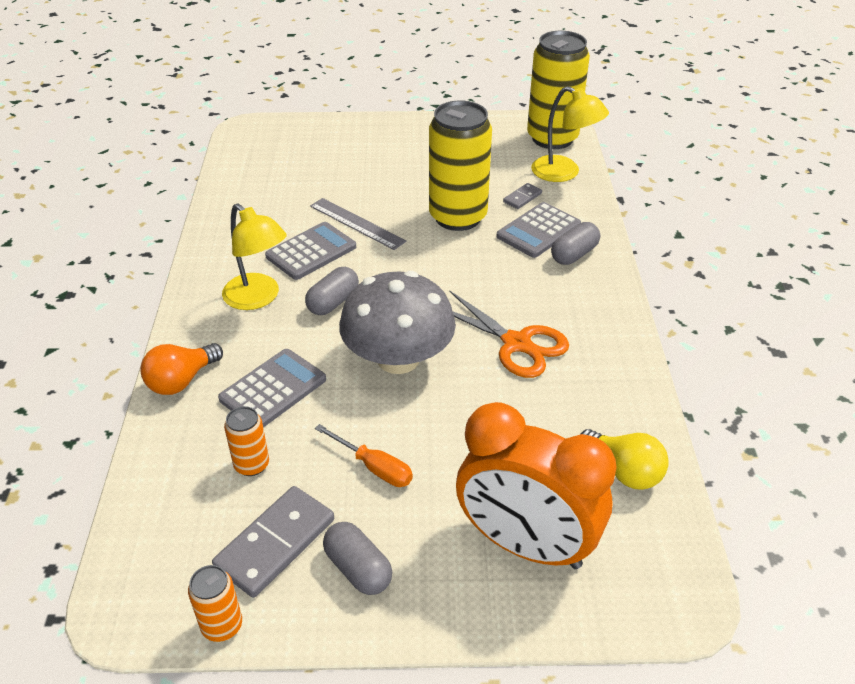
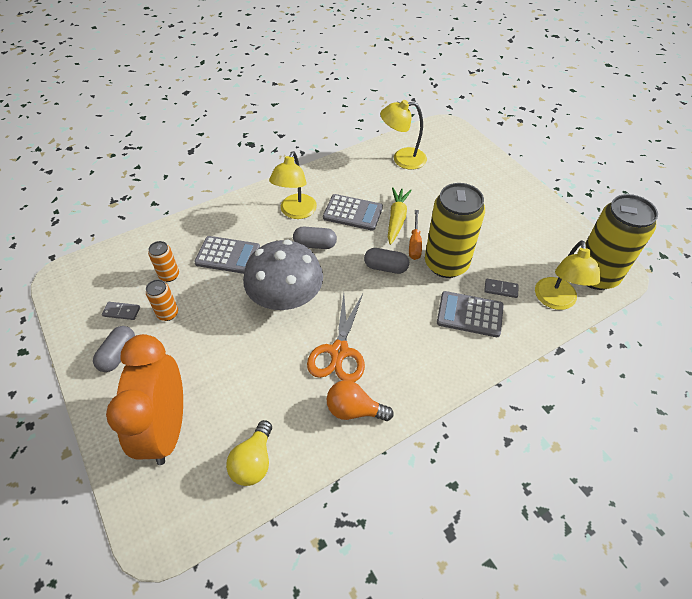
camera: 60 degrees right, 10 degrees up
orange light bulb [140,343,223,395] -> orange light bulb moved to [327,380,394,421]
orange can [188,565,242,642] -> orange can moved to [146,279,178,321]
grey domino [212,486,334,598] -> grey domino [102,302,140,320], size x0.51
grey ruler [310,198,407,250] -> yellow carrot [388,187,412,245]
orange screwdriver [315,424,413,487] -> orange screwdriver moved to [409,210,422,260]
grey capsule [551,222,600,265] -> grey capsule moved to [364,248,409,274]
none -> yellow lamp [380,100,427,170]

